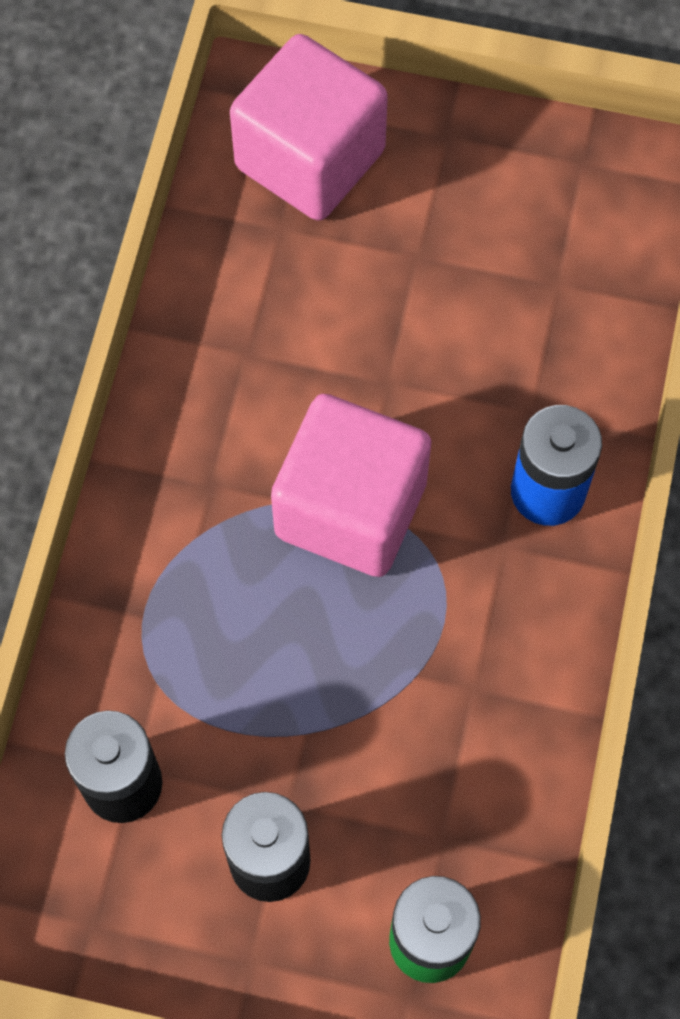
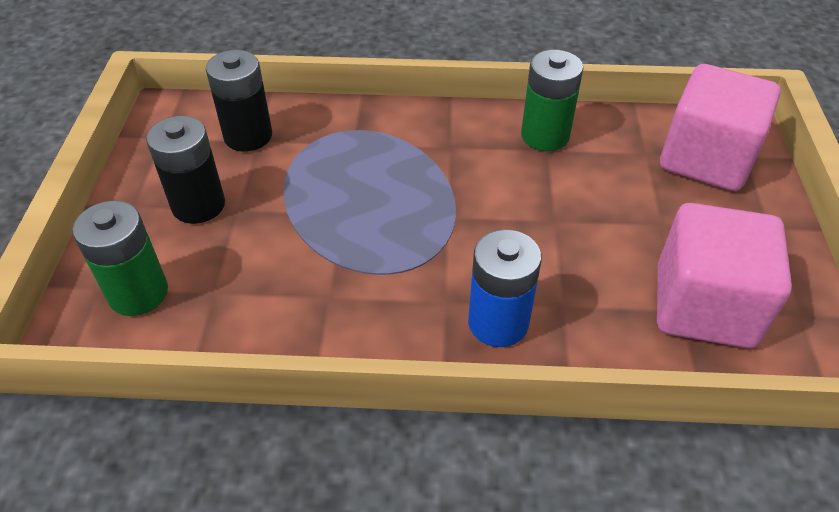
camera: 80 degrees right, 20 degrees down
pink cube [271,394,431,577] -> pink cube moved to [657,203,792,349]
none -> green battery [521,50,583,151]

